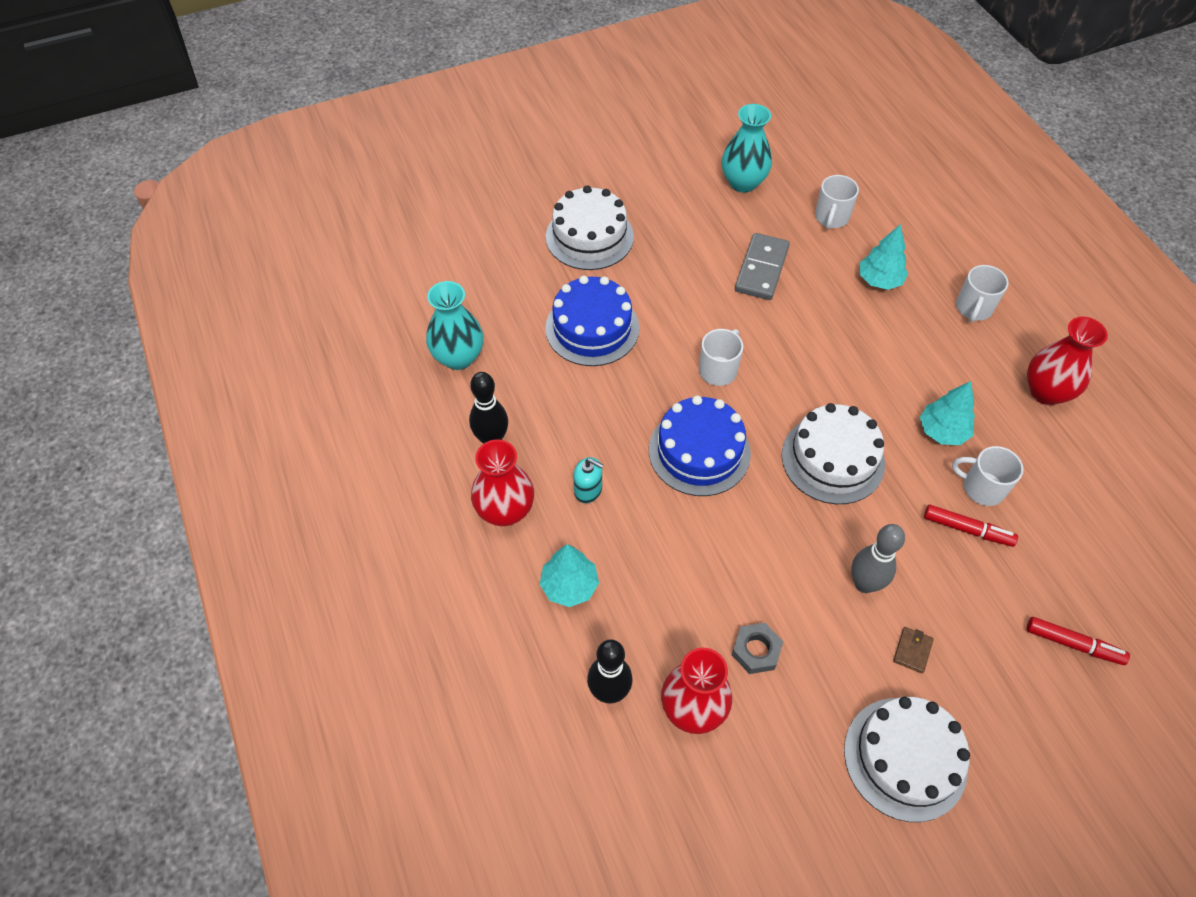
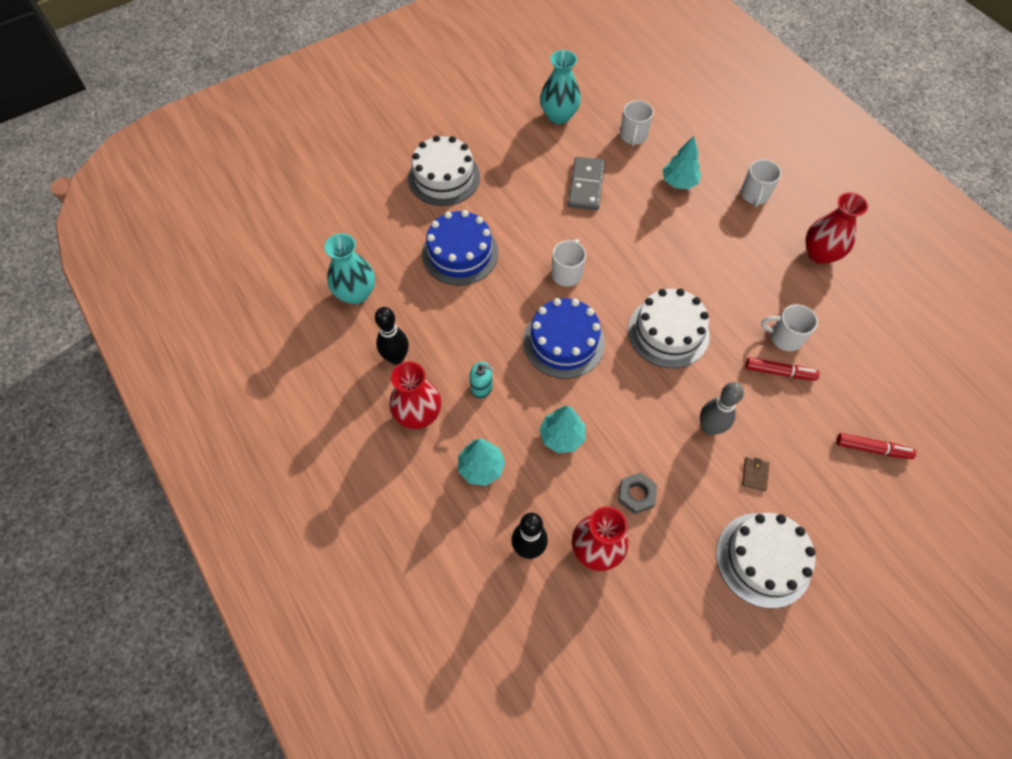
camera: 10 degrees left, 5 degrees up
turquoise tree [920,381,975,445] -> turquoise tree moved to [539,406,586,453]

